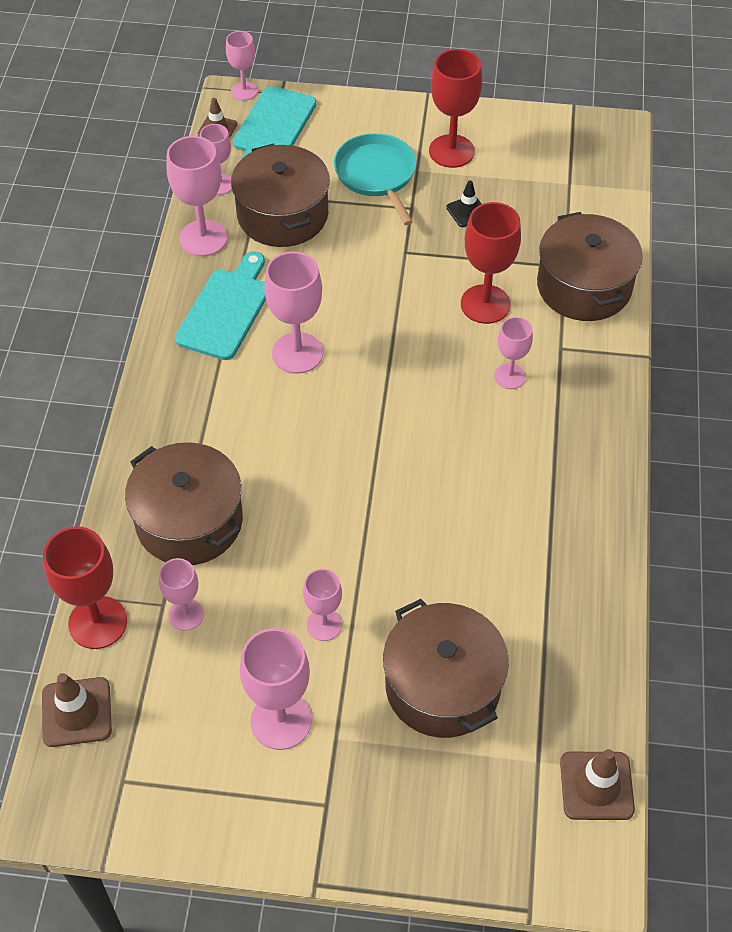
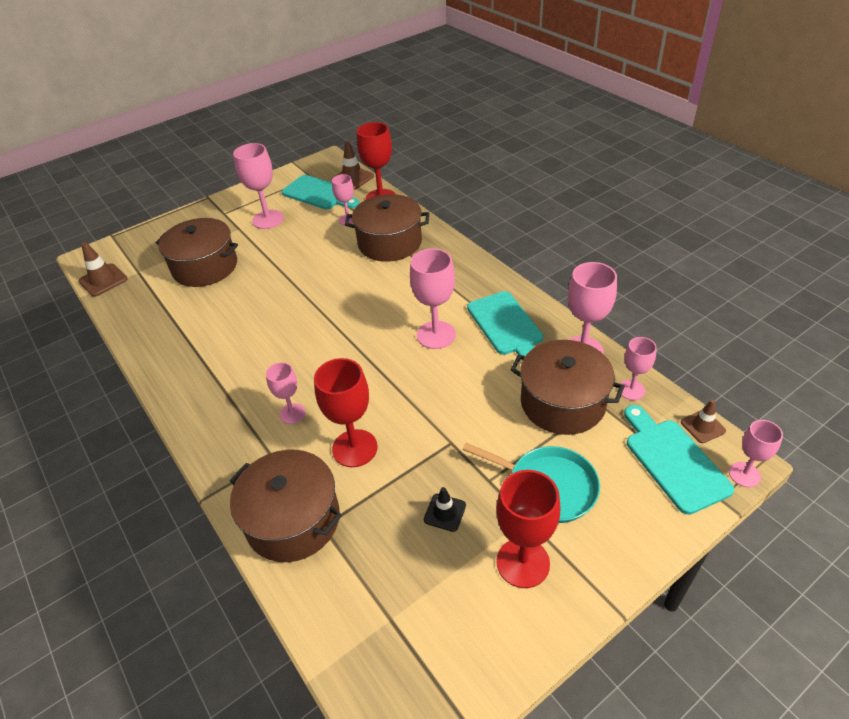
camera: 140 degrees right, 10 degrees down
pink goblet [303,569,342,641] -> none
none -> turquoise cutting board [282,175,359,209]

